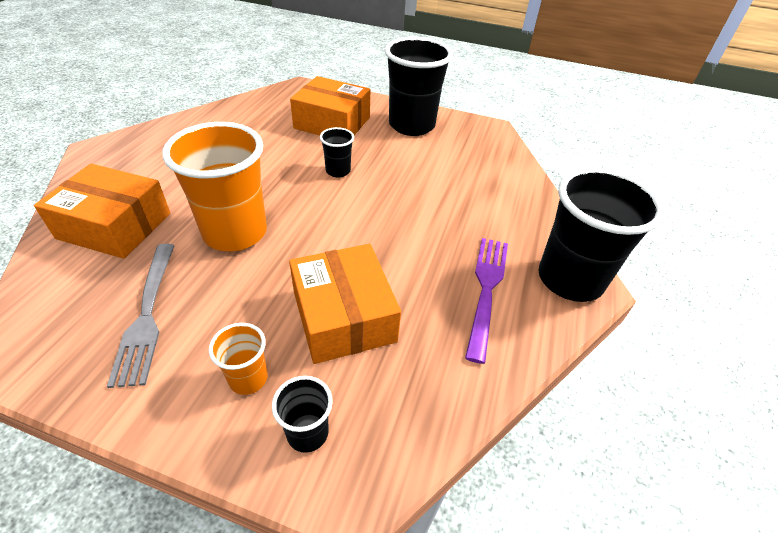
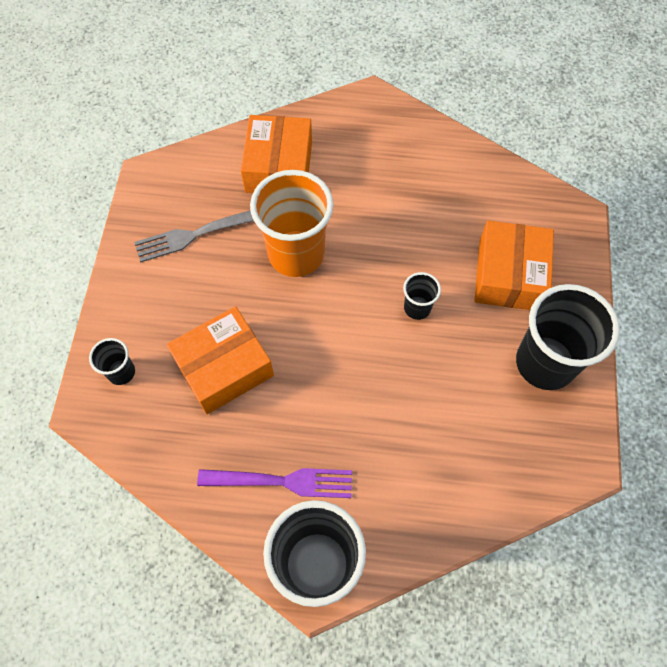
camera: 80 degrees right, 20 degrees up
orange cup [209,323,268,395] -> none

